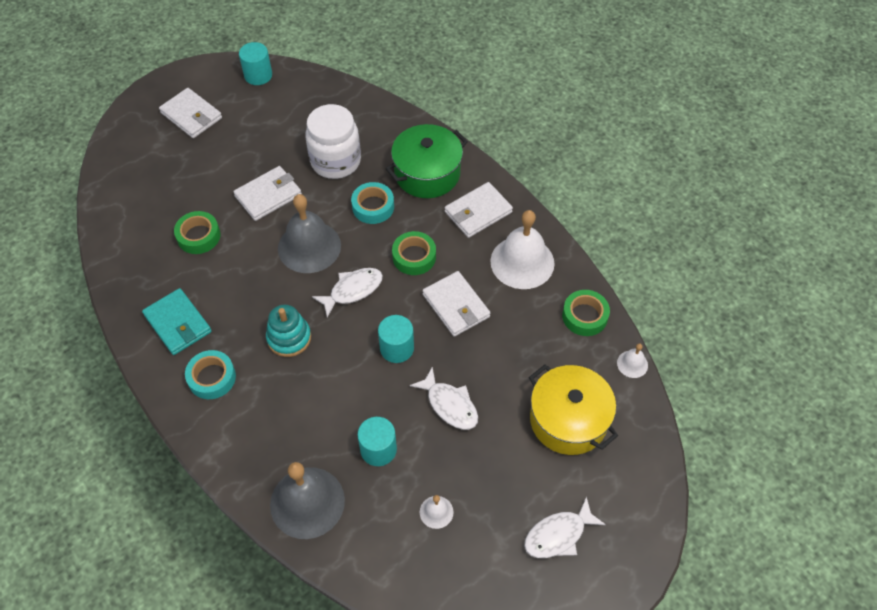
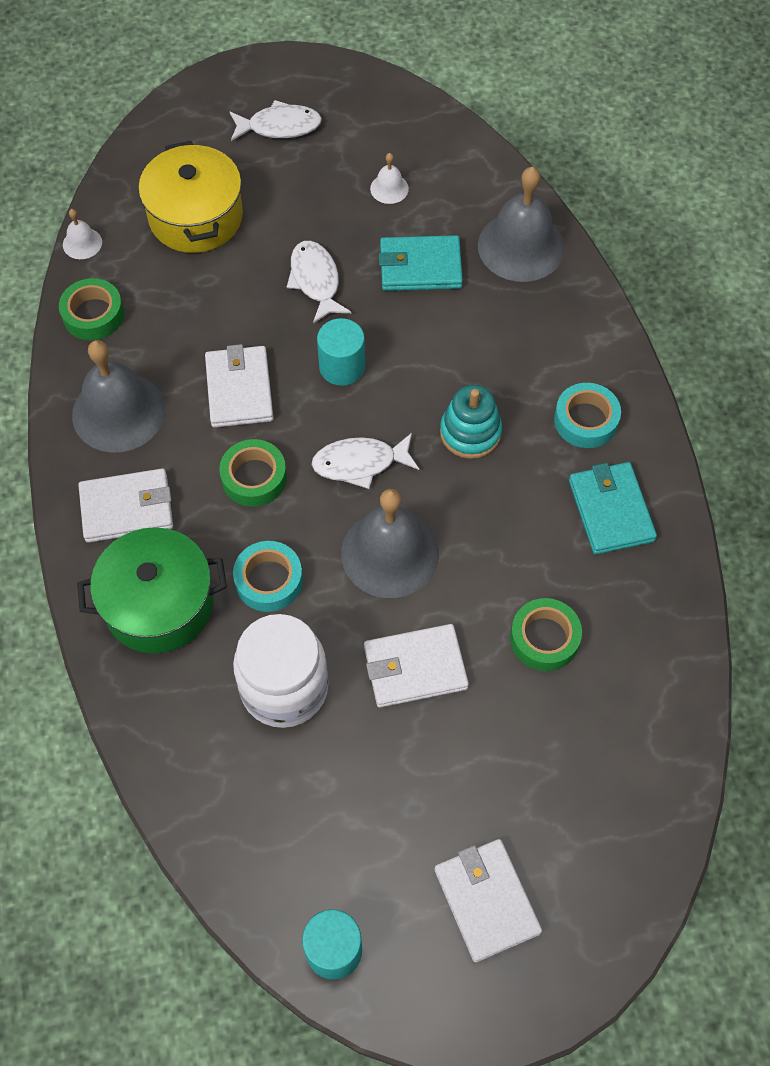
camera: 155 degrees left, 5 degrees up
turquoise cylinder [357,417,397,466] -> turquoise wallet [379,235,463,291]
white bell [490,210,554,289] -> grey bell [72,340,165,453]

